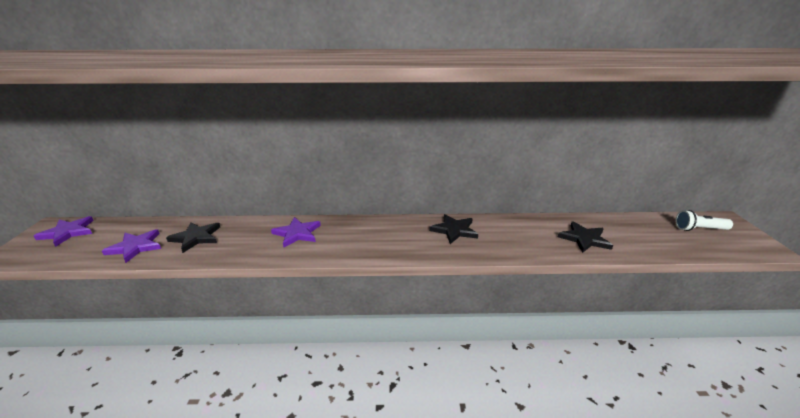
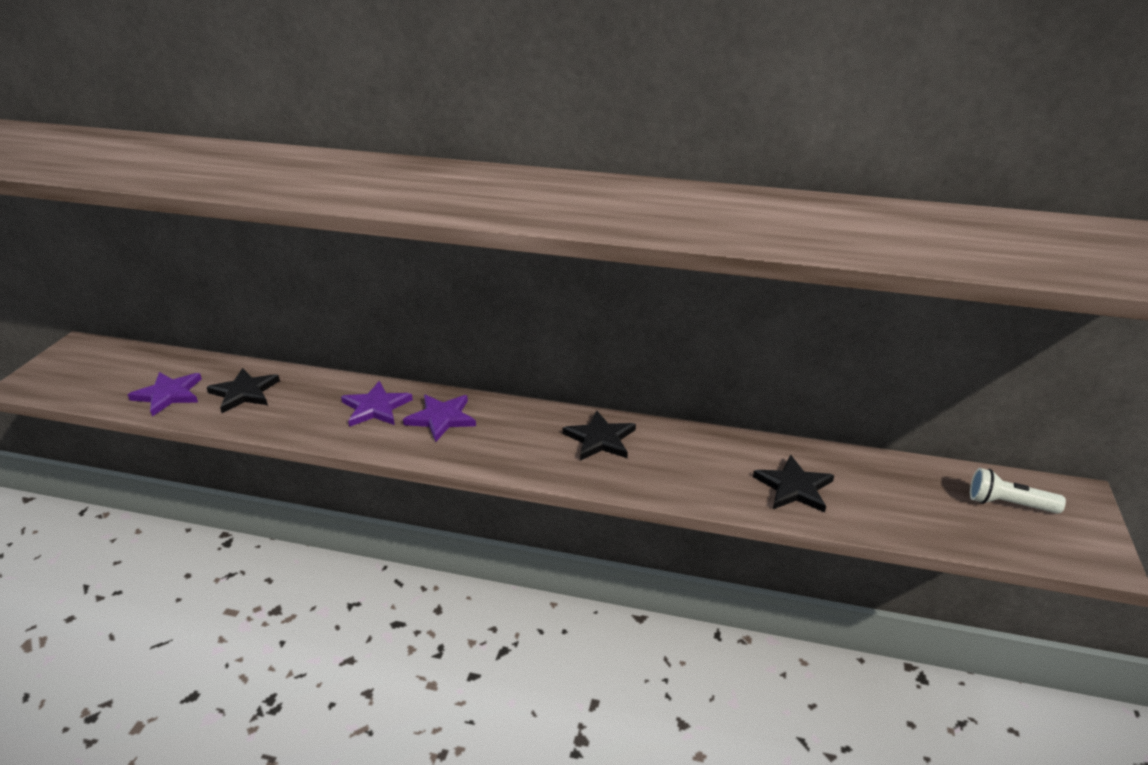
camera: 15 degrees right, 5 degrees up
purple star [34,216,94,247] -> purple star moved to [403,394,476,442]

